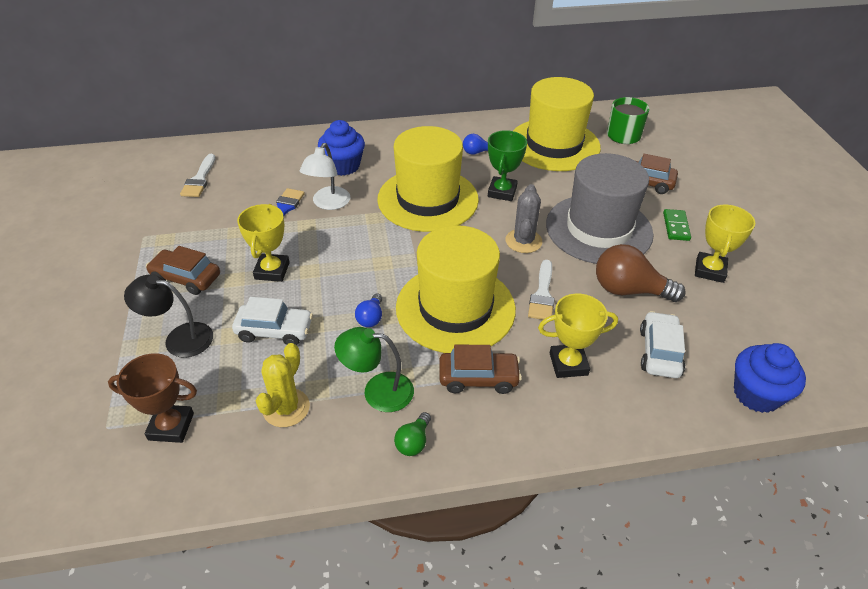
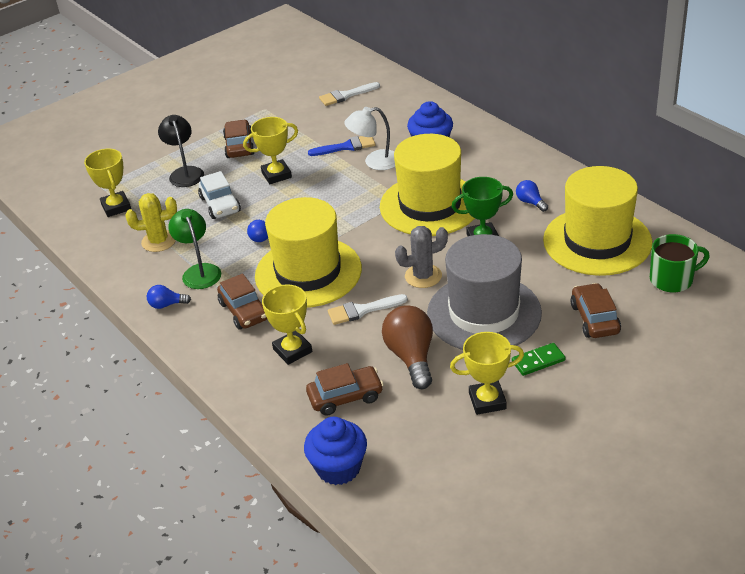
camera: 65 degrees right, 5 degrees down
brown trophy [108,353,197,443] -> yellow trophy [84,149,131,217]
green light bulb [394,412,431,456] -> blue light bulb [147,285,191,309]
white car [640,311,685,378] -> brown car [306,363,384,416]

